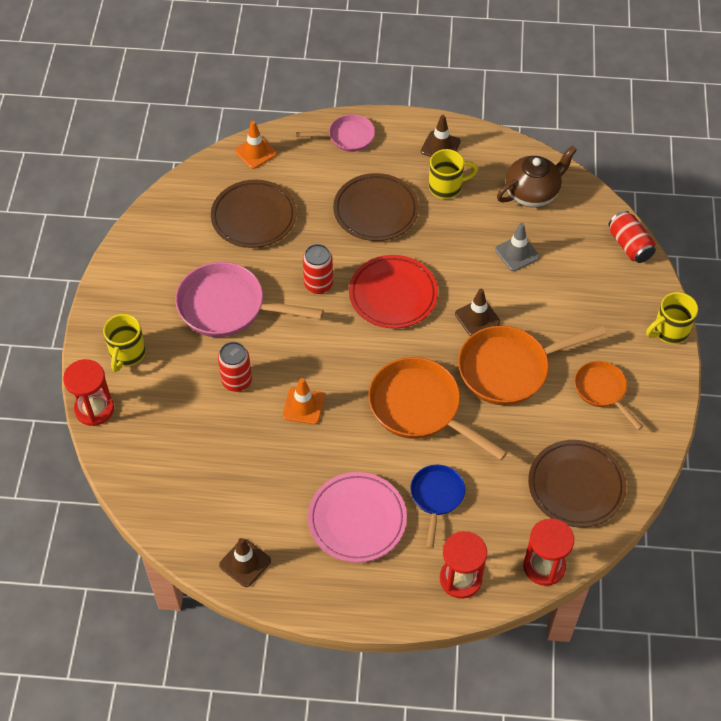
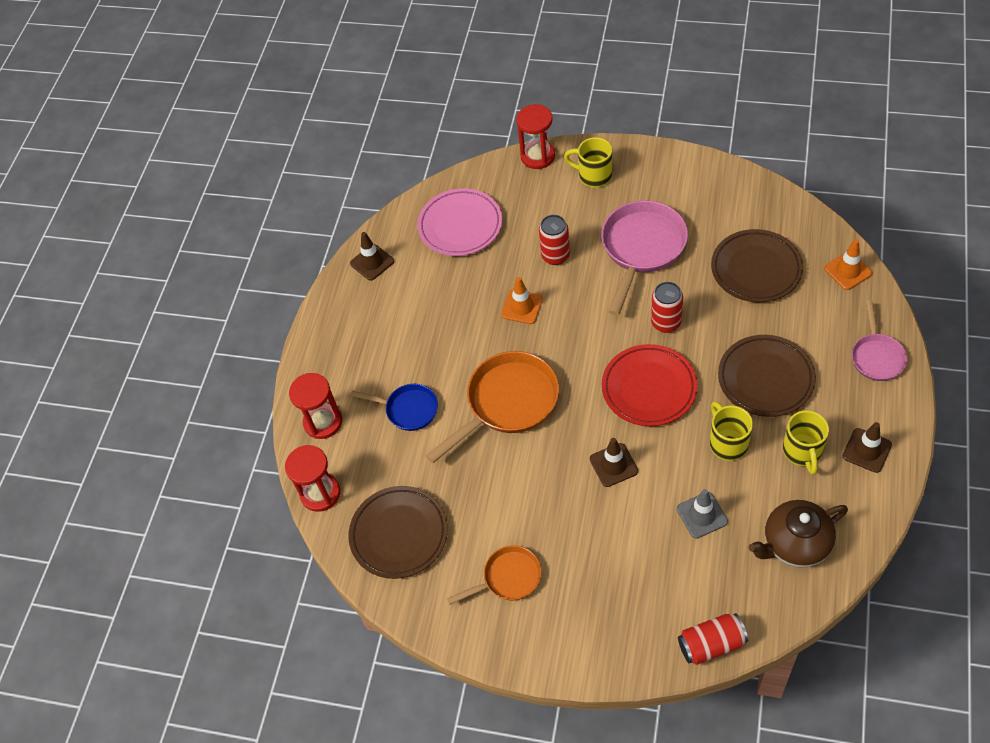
camera: 105 degrees right, 0 degrees up
pink plate [308,472,407,563] -> pink plate moved to [417,188,502,256]
orange pan [458,325,606,405] -> none
brown teapot [497,146,577,207] -> brown teapot turned 90 degrees clockwise [748,500,848,568]
yellow mug [646,292,698,344] -> yellow mug moved to [710,401,753,461]

